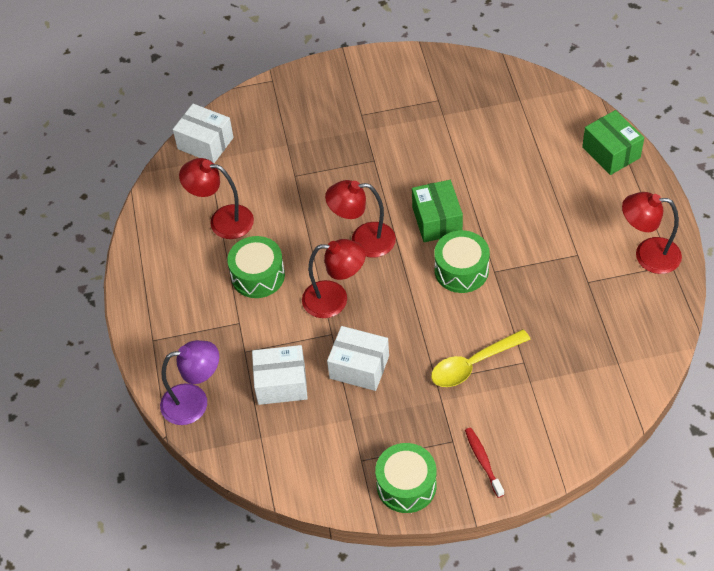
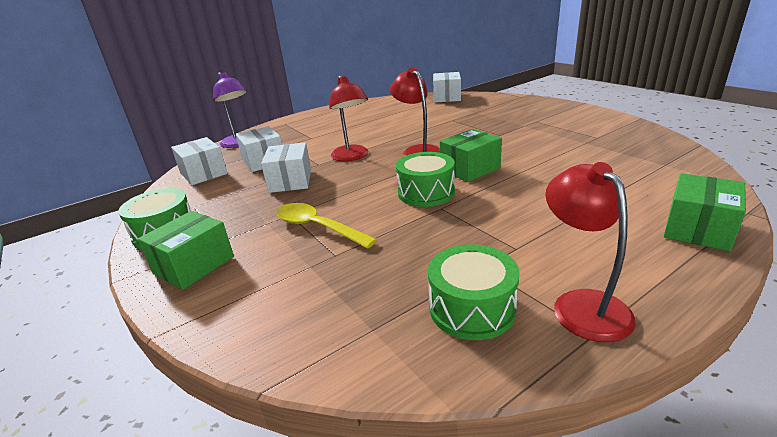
camera: 65 degrees right, 25 degrees down
red lamp [179,158,254,239] -> none
green drum [227,236,285,298] -> green drum moved to [428,244,520,340]
red toothbrush [465,428,504,498] -> green box [137,211,234,290]
none -> white box [171,137,228,185]

